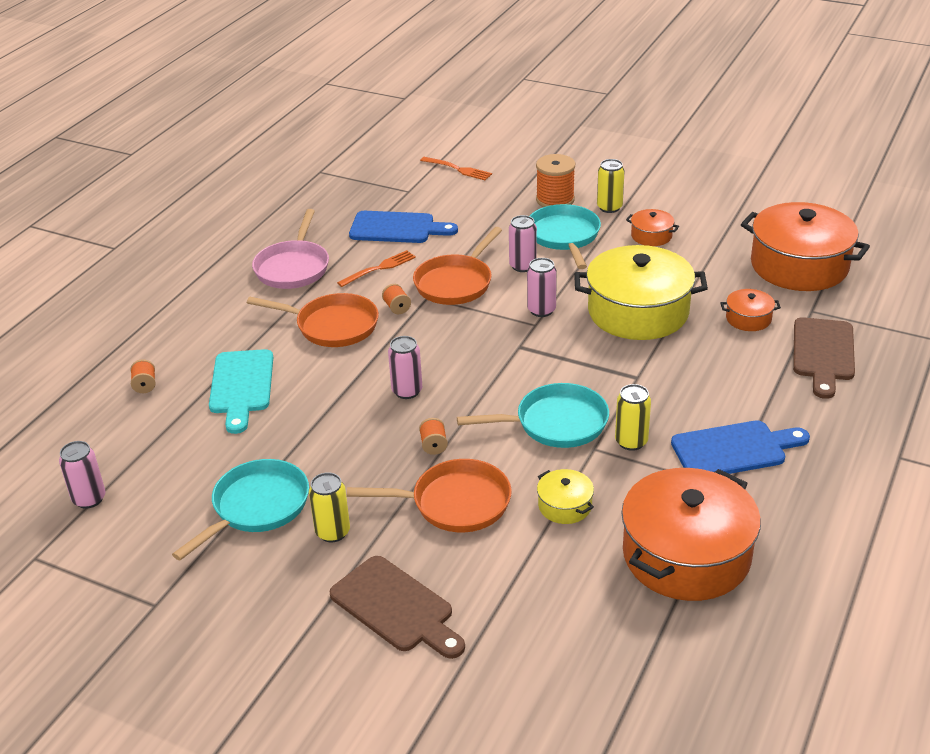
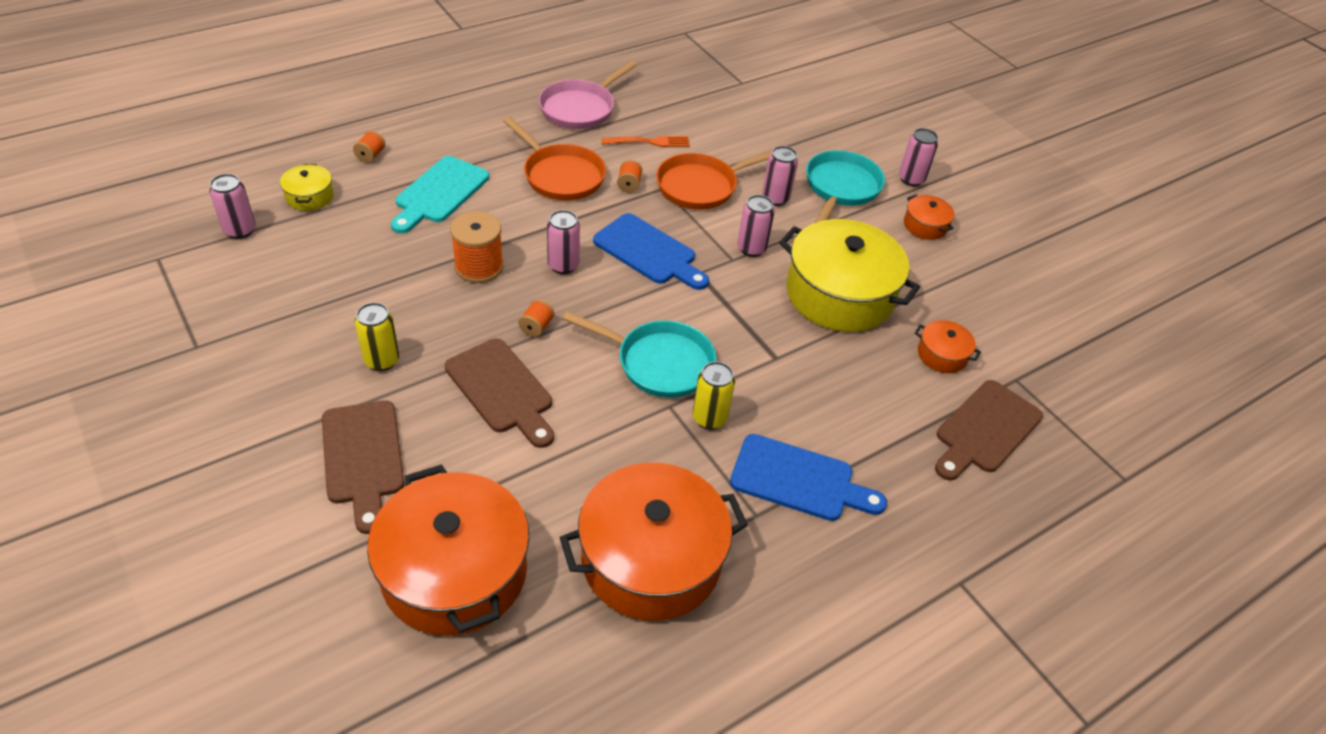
camera: 25 degrees right, 10 degrees up
turquoise pan [172,459,309,560] -> none
orange pan [347,459,512,533] -> brown cutting board [445,338,554,448]
blue cutting board [349,211,458,243] -> blue cutting board moved to [593,213,709,290]
orange fork [420,157,492,180] -> none
orange spool [536,154,575,207] -> orange spool moved to [450,211,504,283]
yellow pot [537,469,594,524] -> yellow pot moved to [280,164,334,211]
yellow can [597,159,625,213] -> pink can [899,128,938,186]
orange pot [741,202,870,291] -> orange pot moved to [367,464,529,636]

